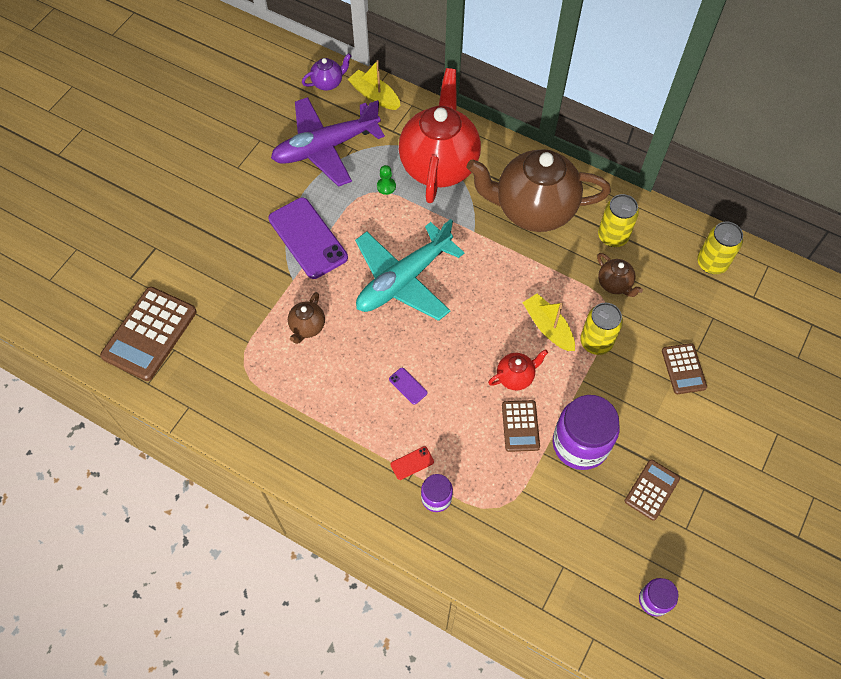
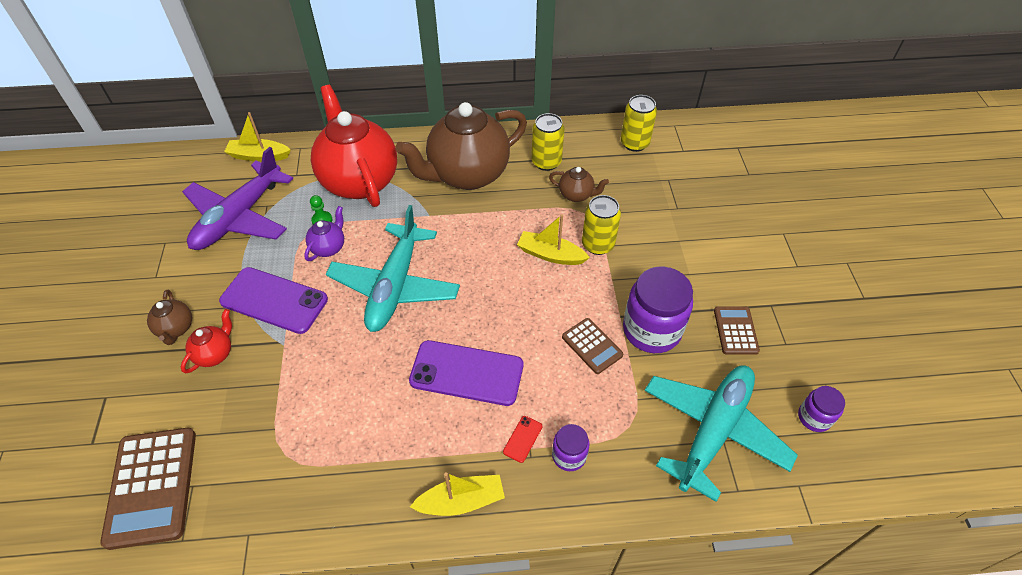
camera: 35 degrees left, 10 degrees down
brown teapot [288,292,325,344] -> brown teapot moved to [147,290,192,345]
purple teapot [302,53,351,91] -> purple teapot moved to [304,206,344,261]
purple phone [389,368,428,405] -> purple phone [409,340,523,406], size x2.48
red teapot [488,349,548,391] -> red teapot moved to [181,309,232,373]
brown calculator [662,343,707,394] -> none
none -> yellow boat [410,472,505,516]
none -> turquoise plane [645,365,798,502]

